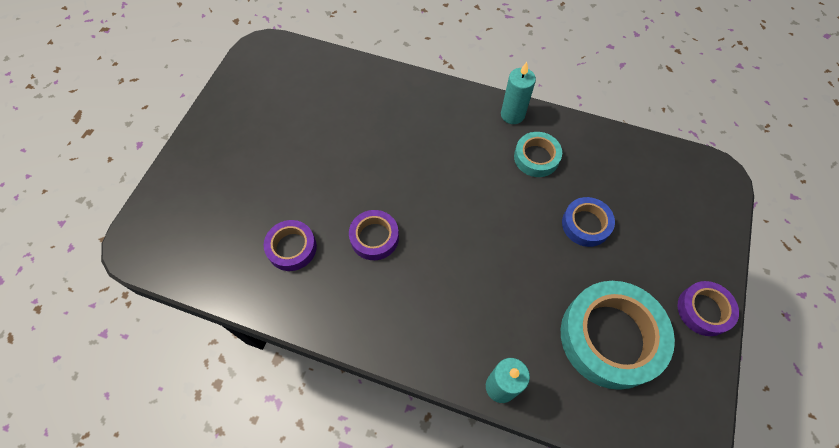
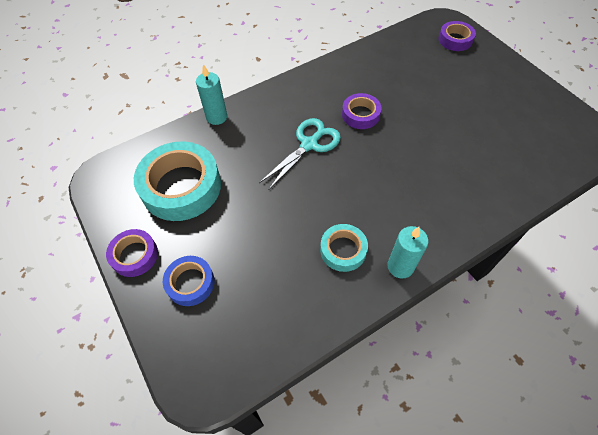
camera: 130 degrees right, 5 degrees down
purple tape [264,220,317,271] -> purple tape moved to [438,21,476,51]
blue tape [562,197,615,247] -> blue tape moved to [163,256,215,306]
none -> turquoise scissors [259,118,341,190]

